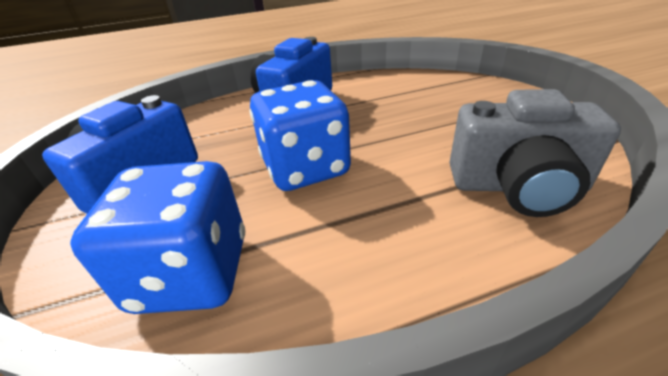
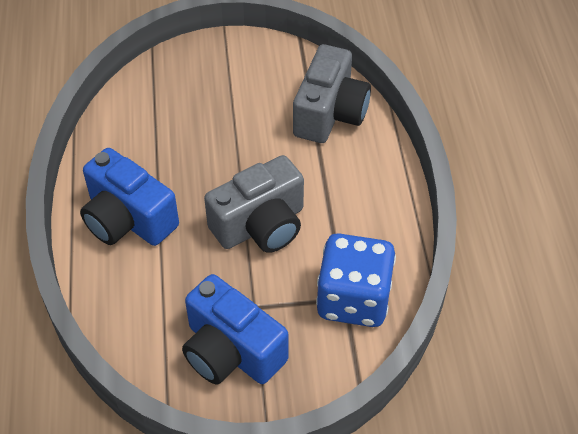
camera: 80 degrees left, 15 degrees up
blue dice [250,80,351,191] -> grey camera [204,155,304,253]

